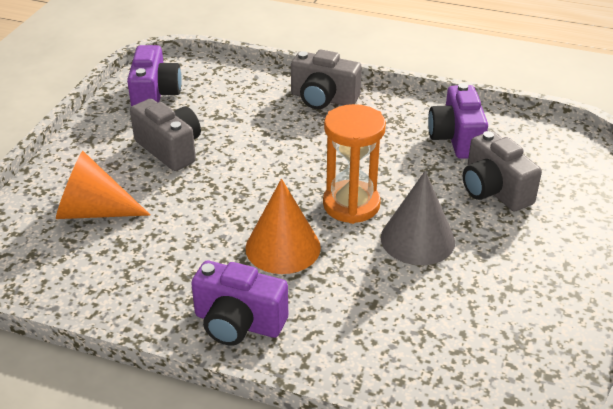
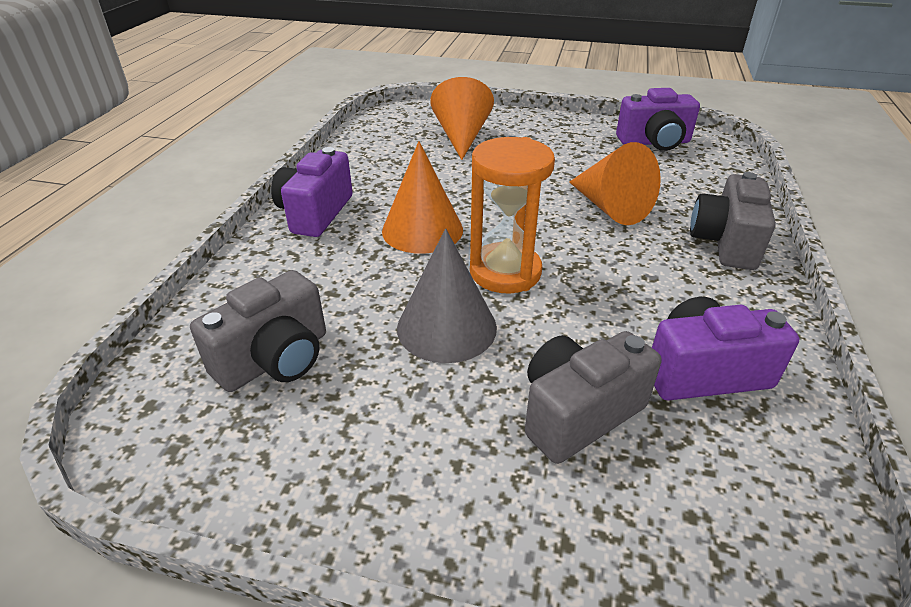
camera: 85 degrees right, 0 degrees up
grey camera [130,99,201,171] -> grey camera moved to [190,270,326,392]
none -> orange cone [569,142,661,225]

